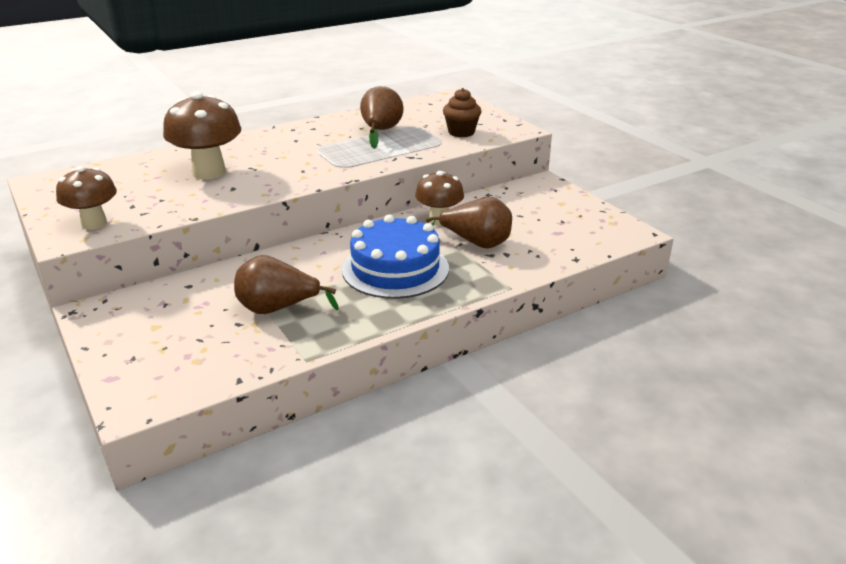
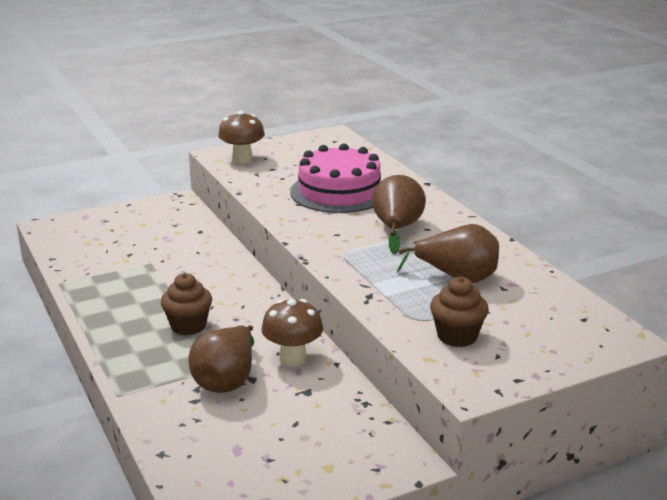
camera: 95 degrees right, 5 degrees down
brown mushroom [163,92,241,180] -> pink cake [290,144,381,213]
brown pear [234,255,339,314] -> brown pear moved to [372,175,426,255]
blue cake [342,215,449,299] -> brown cupcake [161,273,212,335]

